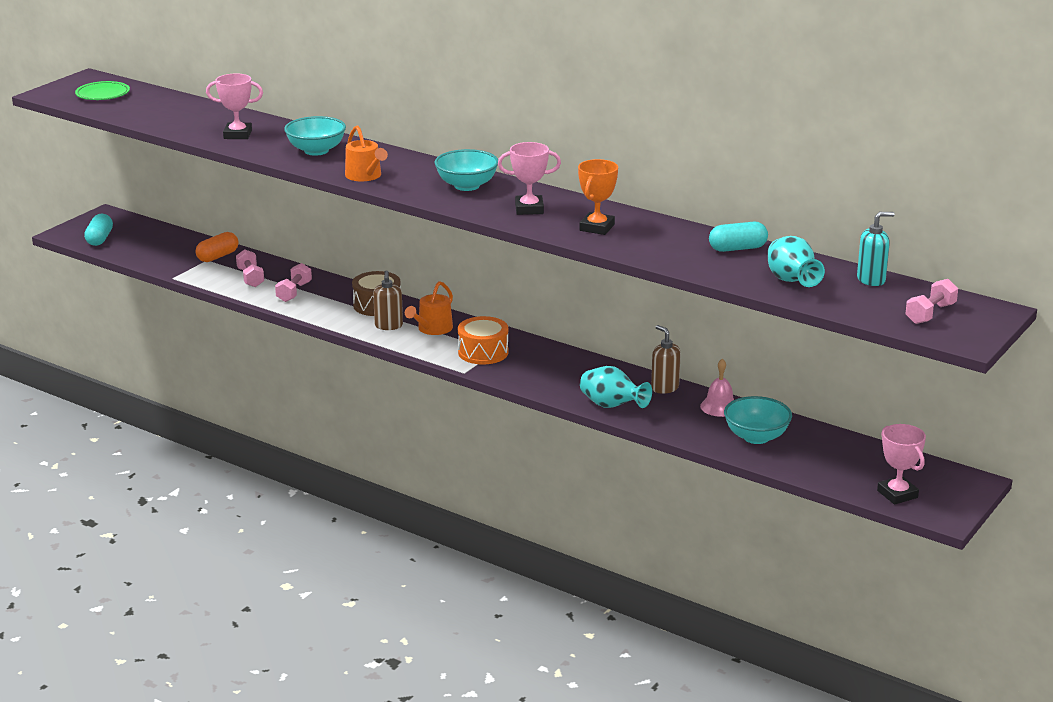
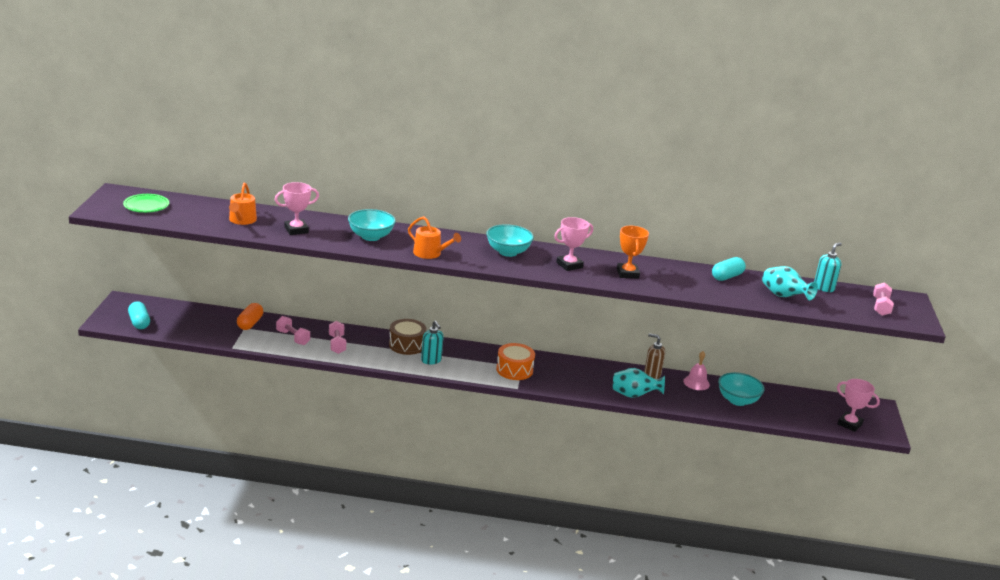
camera: 30 degrees left, 0 degrees up
brown soap dispenser [373,270,403,330] -> turquoise soap dispenser [421,321,443,365]
orange watering can [405,281,453,335] -> orange watering can moved to [229,183,257,225]

